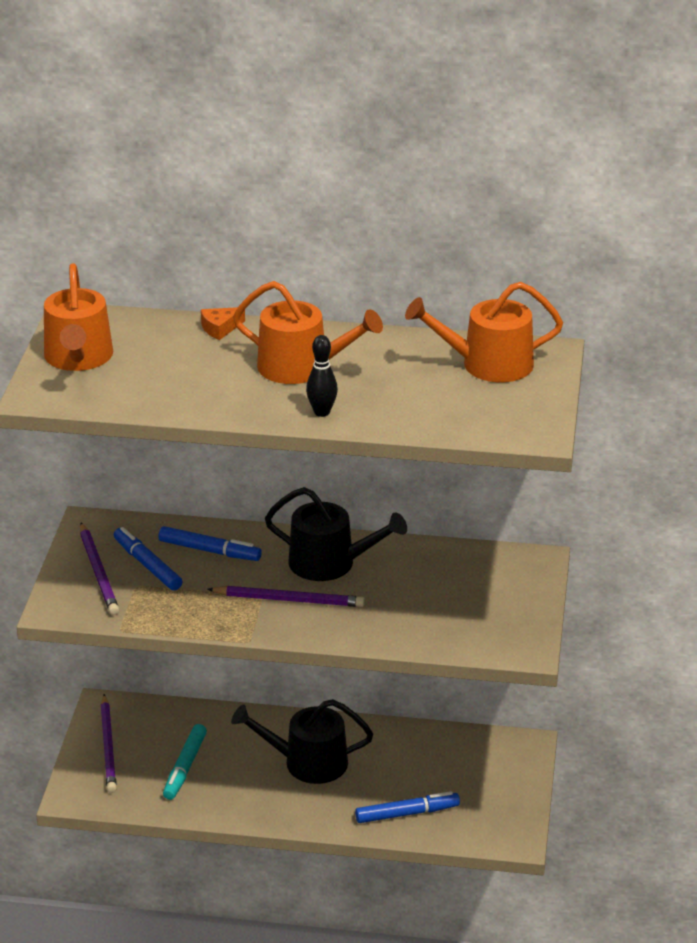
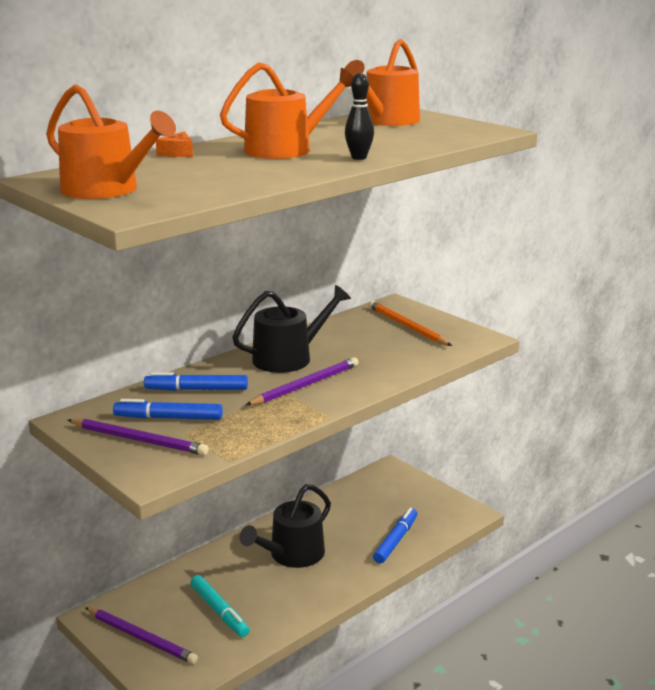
camera: 50 degrees left, 10 degrees down
blue marker [158,526,262,561] -> blue marker turned 150 degrees counterclockwise [144,372,248,391]
none -> orange pencil [368,301,452,346]

